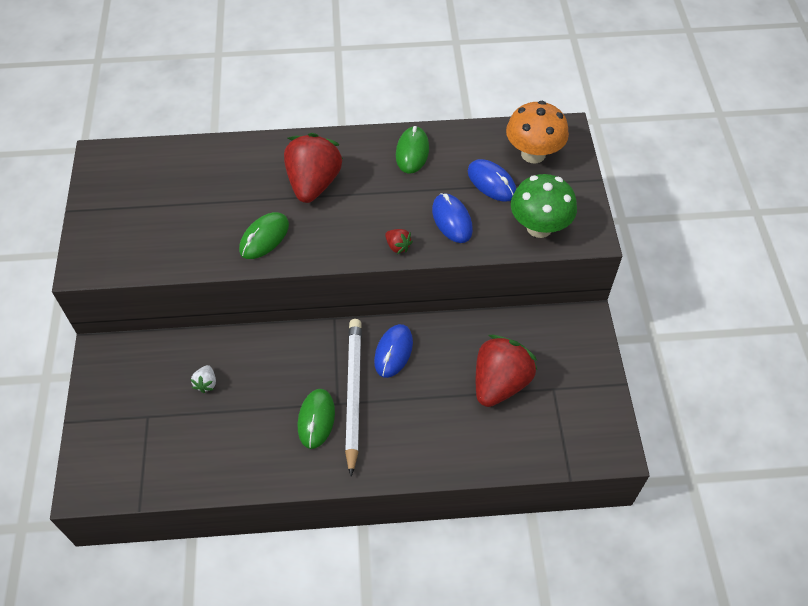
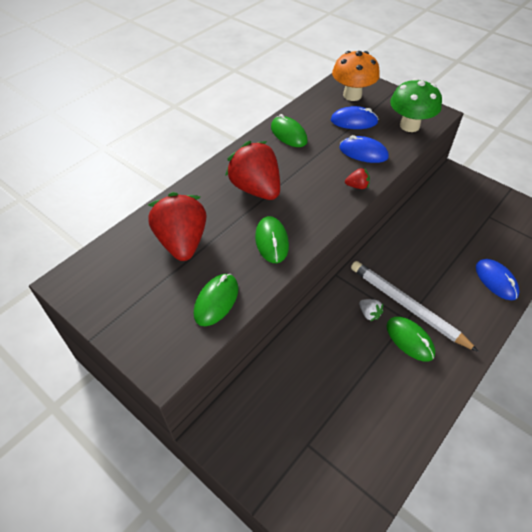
camera: 45 degrees left, 5 degrees down
white strawberry [190,365,216,393] -> white strawberry moved to [359,299,383,321]
blue mouse [374,324,413,378] -> blue mouse moved to [476,259,520,300]
red strawberry [476,335,537,407] -> red strawberry moved to [148,192,207,261]
none -> green mouse [194,274,238,326]

